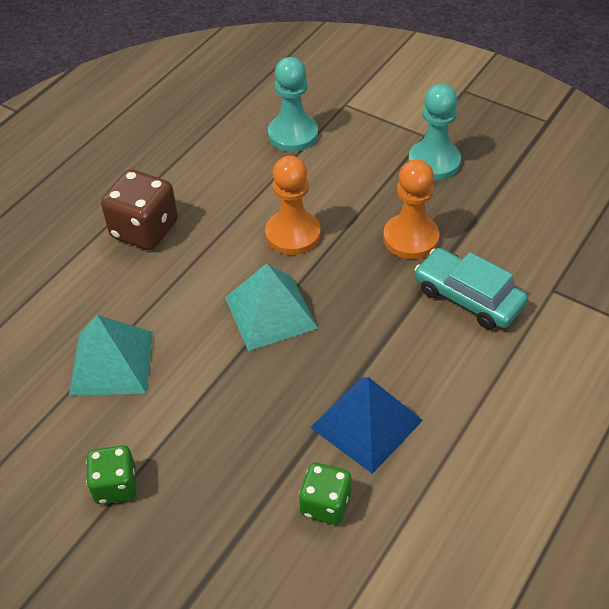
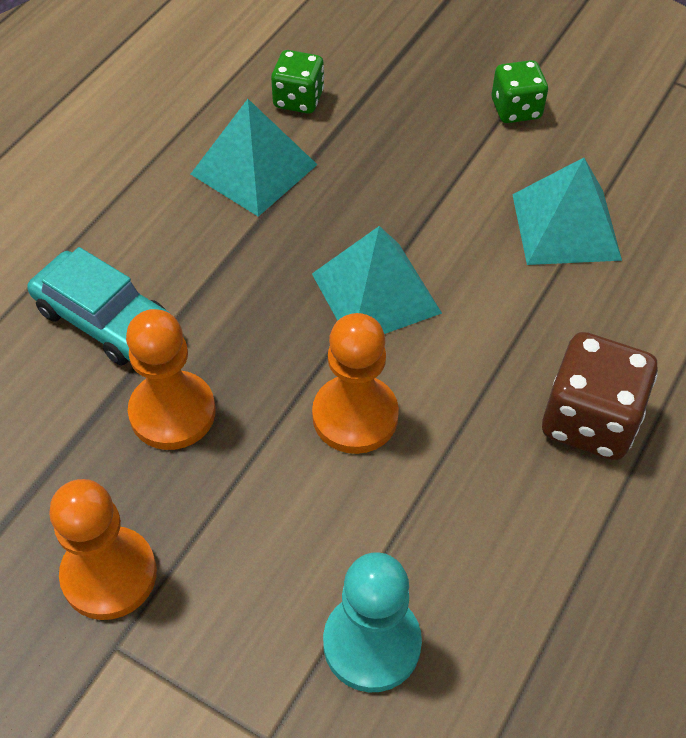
camera: 175 degrees right, 5 degrees up
blue pyramid [310,377,423,474] -> turquoise pyramid [191,99,318,217]
turquoise pawn [408,84,461,180] -> orange pawn [49,479,157,620]

